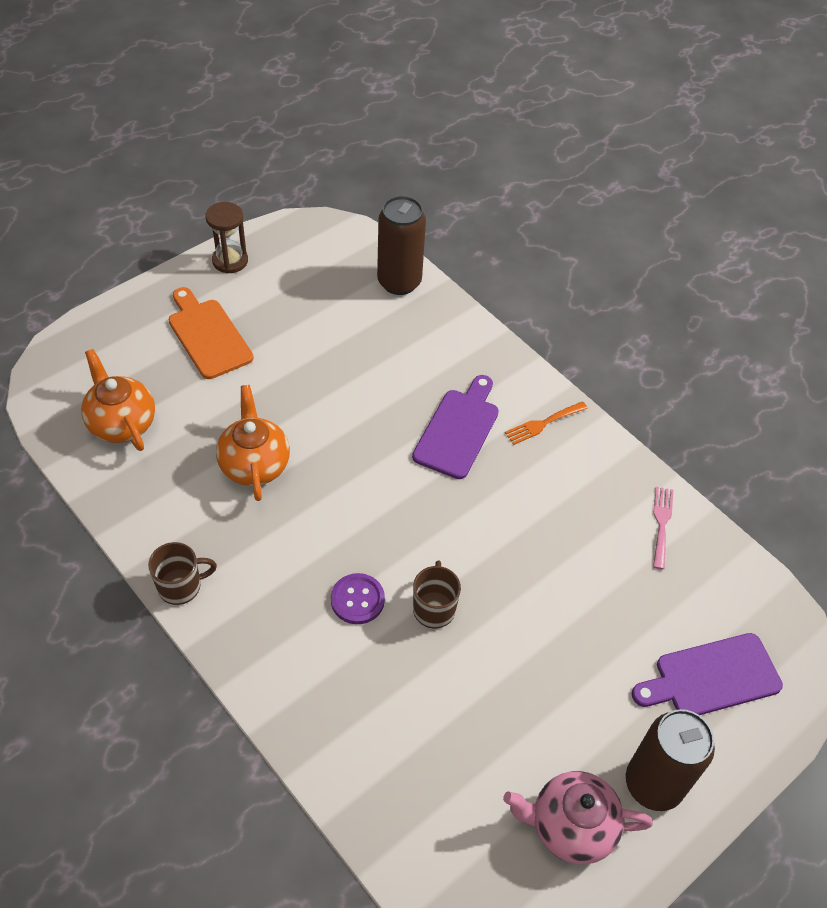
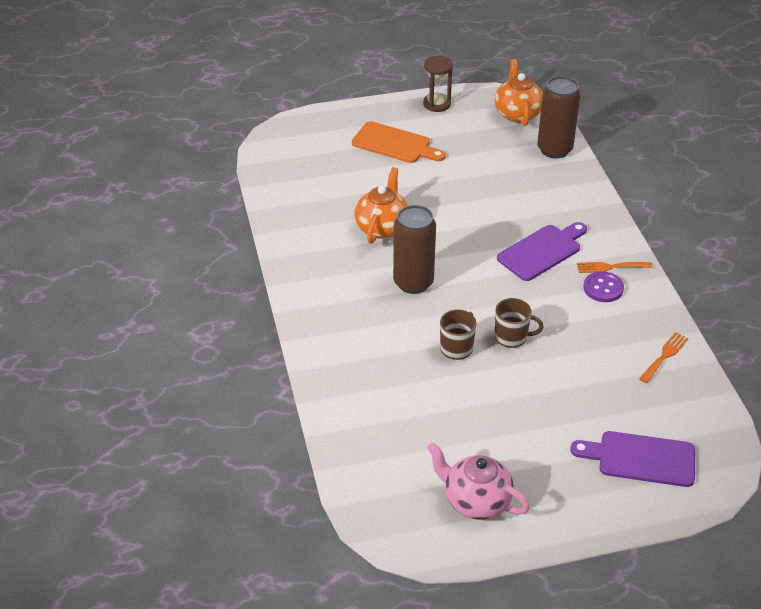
camera: 30 degrees right, 10 degrees down
orange teapot [81,349,155,451] -> orange teapot moved to [495,59,543,126]
brown mug [148,542,217,605] -> brown mug moved to [495,298,544,348]
orange cutting board [168,287,254,379] -> orange cutting board turned 120 degrees clockwise [352,121,446,163]
purple button [331,573,385,624] -> purple button moved to [583,271,624,302]
brown can [626,709,715,811] -> brown can moved to [393,205,436,294]
pink fork [653,487,673,569] -> orange fork [639,332,689,383]

